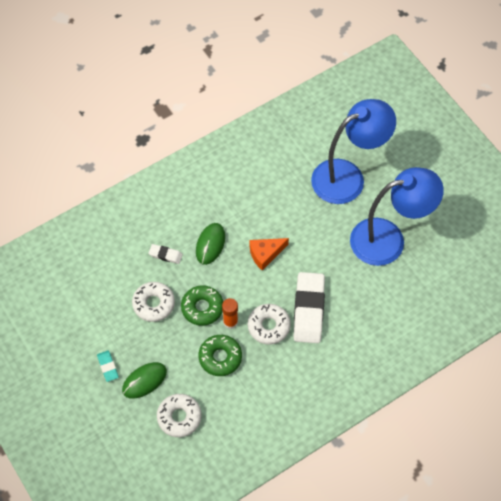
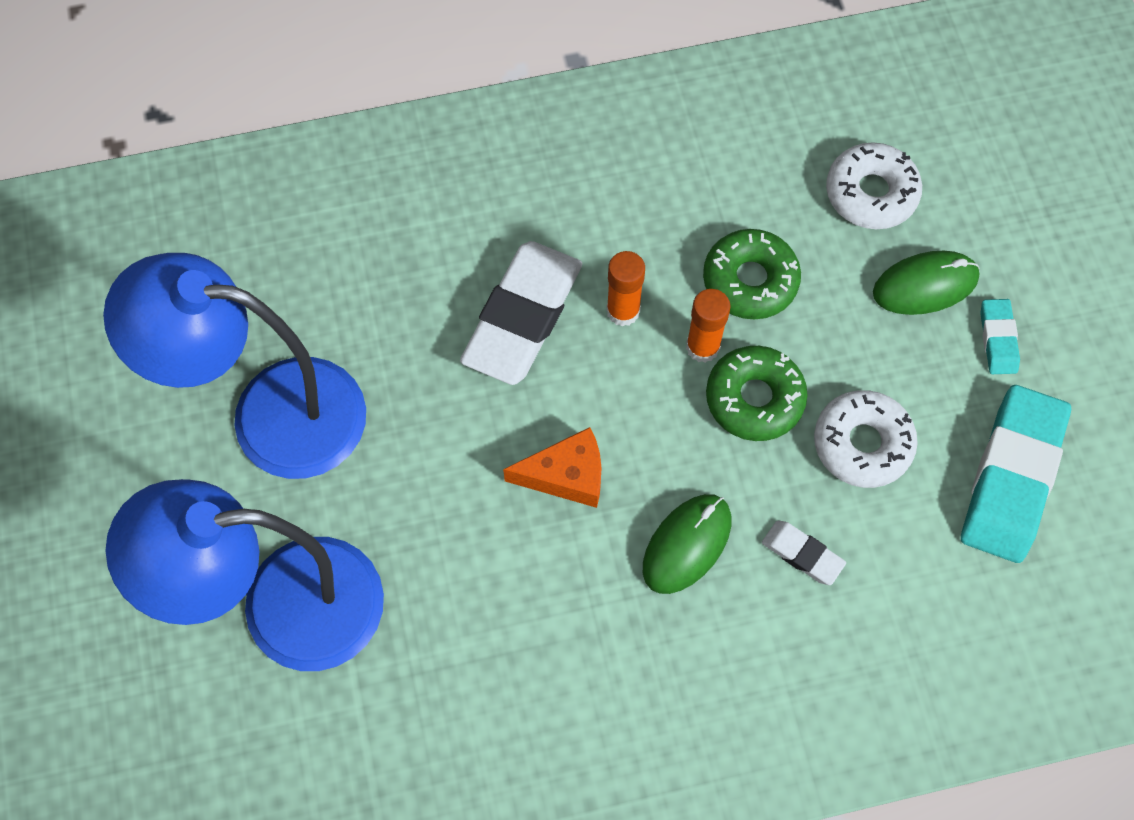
camera: 160 degrees left, 5 degrees up
white donut [248,304,291,345] -> orange glue stick [606,251,645,327]
none -> turquoise eraser [961,385,1071,563]

